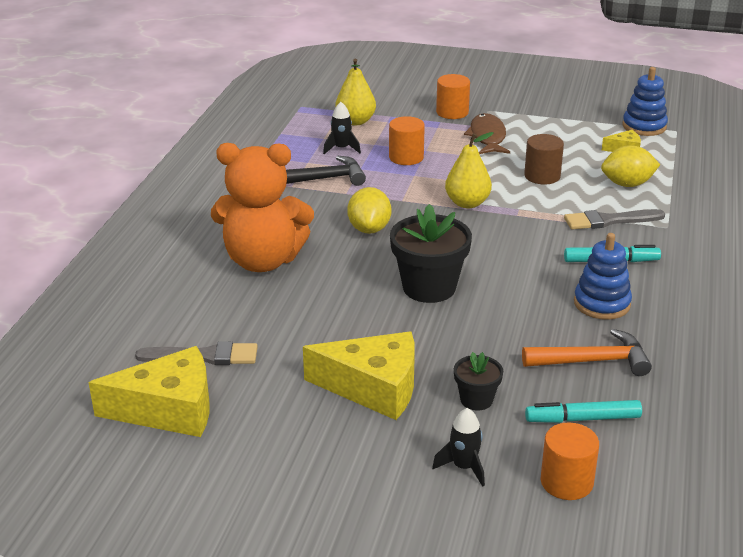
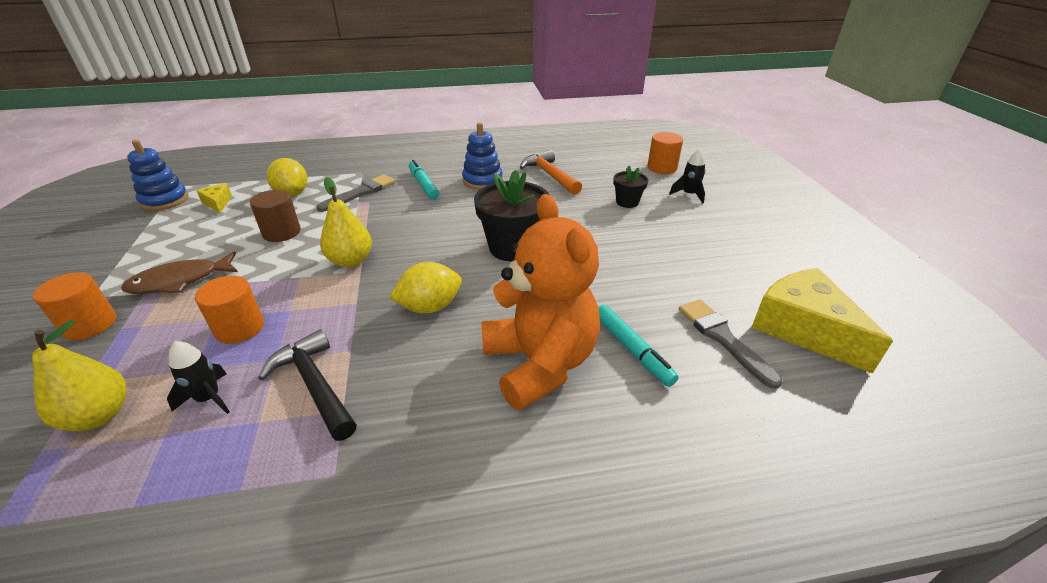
camera: 115 degrees left, 5 degrees up
yellow cheese [303,332,415,420] -> none
turquoise marker [525,400,642,423] -> turquoise marker moved to [599,305,679,387]
grey brush [564,209,665,230] -> grey brush turned 105 degrees counterclockwise [316,174,396,212]

